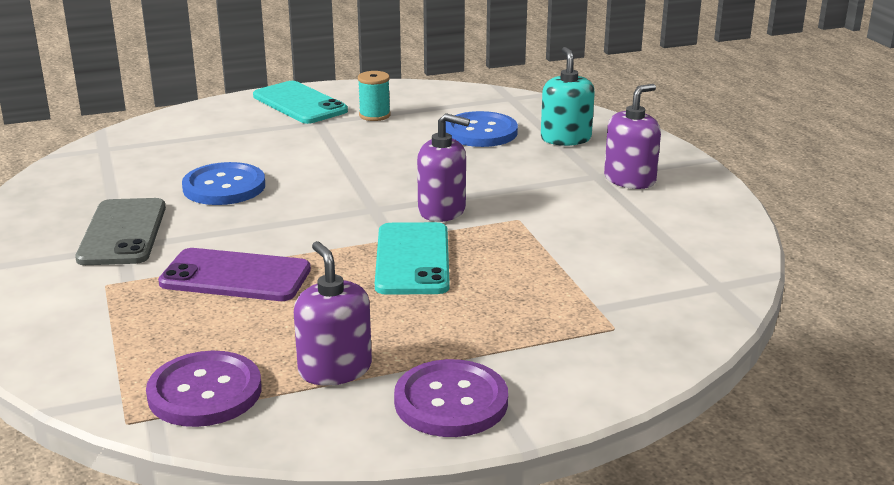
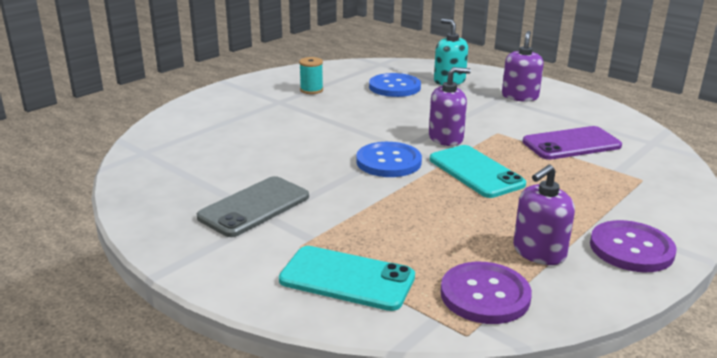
camera: 30 degrees left, 0 degrees up
grey phone [75,198,166,265] -> grey phone turned 75 degrees clockwise [197,176,309,237]
purple phone [158,248,311,301] -> purple phone moved to [522,126,622,160]
blue button [182,162,265,205] -> blue button moved to [356,142,422,177]
turquoise phone [253,81,348,124] -> turquoise phone moved to [279,246,415,311]
purple soap dispenser [294,241,372,385] -> purple soap dispenser turned 75 degrees counterclockwise [513,165,575,265]

